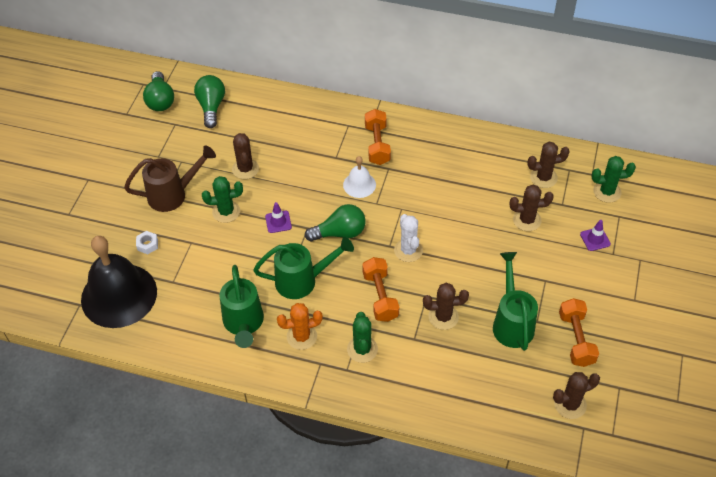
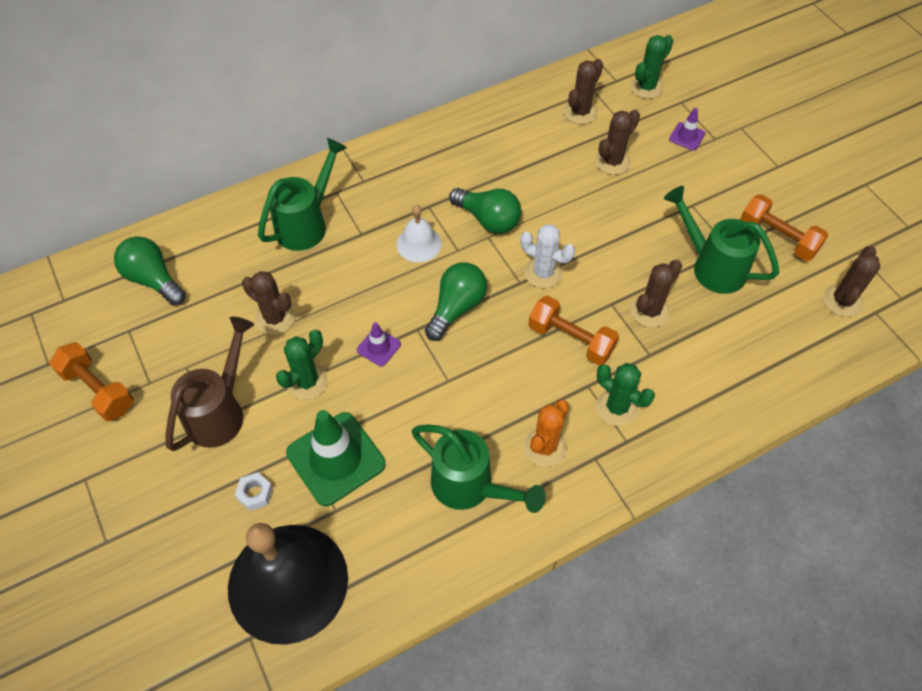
camera: 45 degrees left, 5 degrees up
green light bulb [143,71,174,111] -> green light bulb moved to [449,188,521,234]
green watering can [253,237,354,299] -> green watering can moved to [258,138,347,251]
orange dumbbell [365,109,391,165] -> orange dumbbell moved to [49,342,134,421]
none -> green traffic cone [286,410,386,506]

